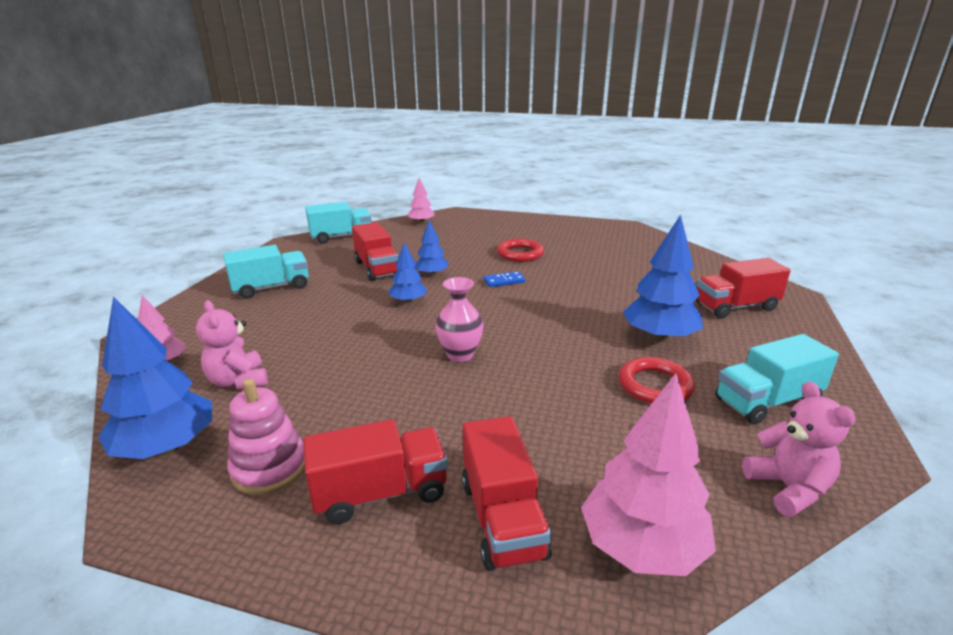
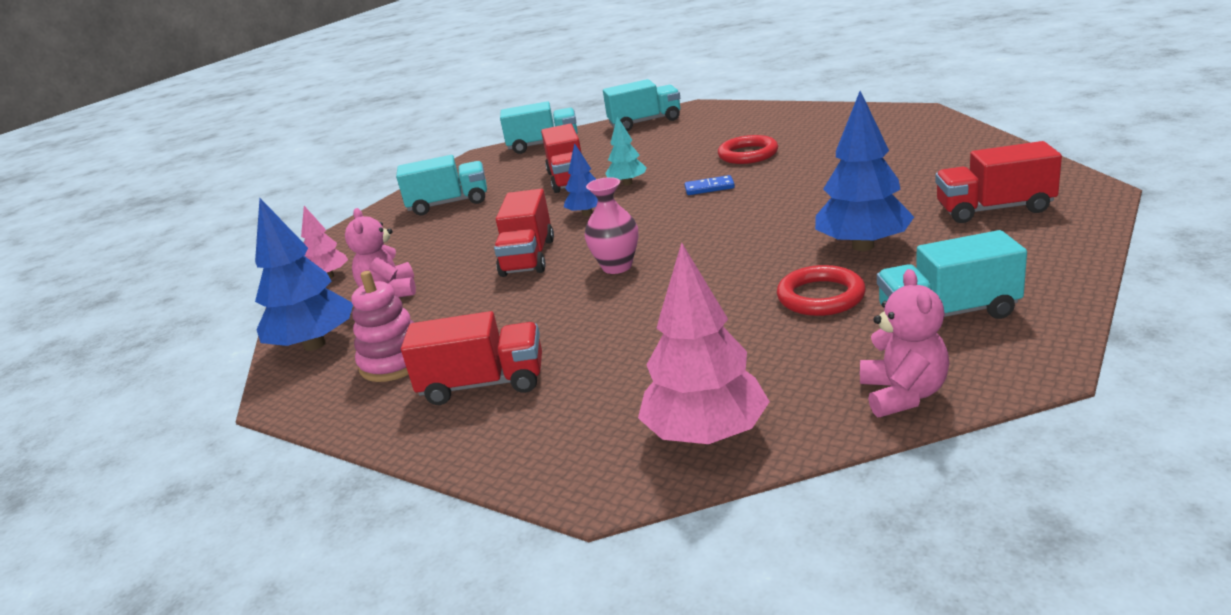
camera: 20 degrees right, 0 degrees up
pink tree [408,178,435,224] -> turquoise truck [603,79,680,131]
blue tree [415,220,449,277] -> turquoise tree [605,116,647,186]
red truck [462,416,552,571] -> red truck moved to [494,189,554,277]

